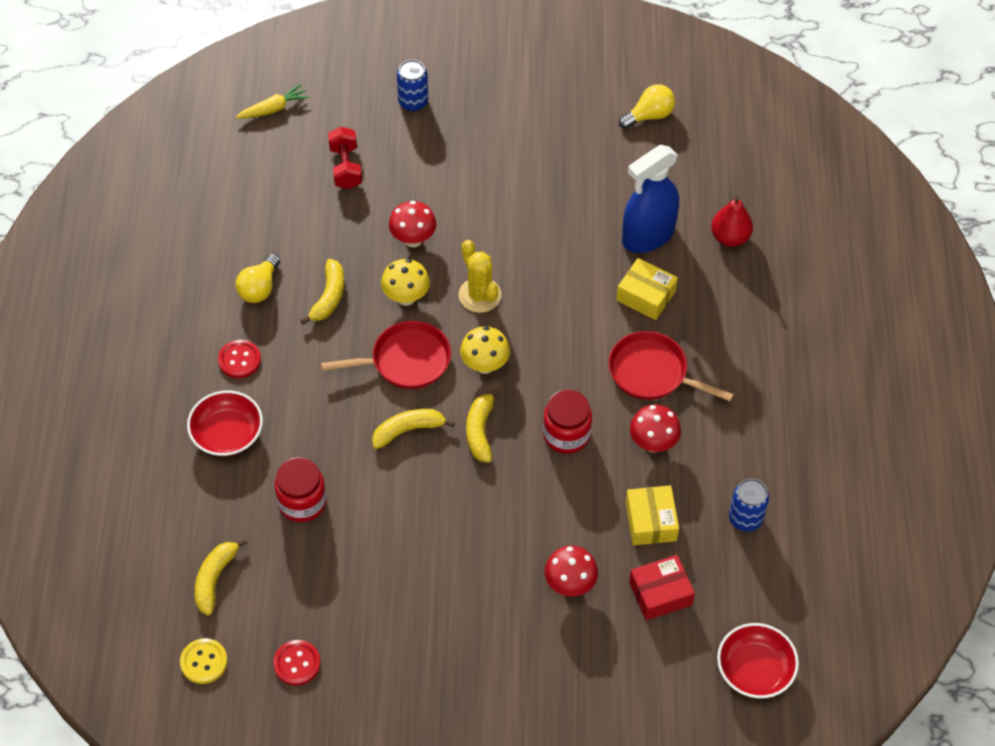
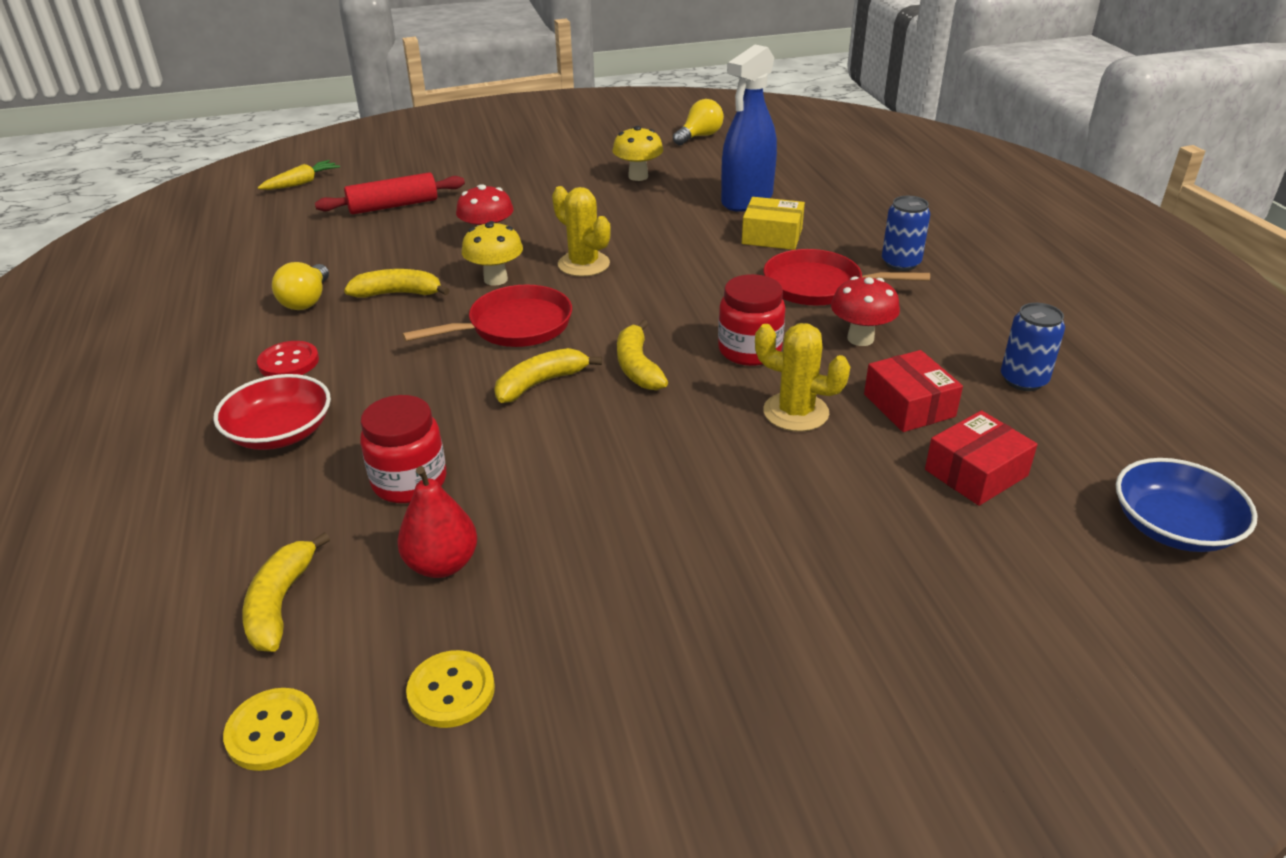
camera: 15 degrees left, 20 degrees down
red button [273,640,321,686] -> yellow button [406,650,495,728]
yellow banana [300,259,344,324] -> yellow banana turned 90 degrees counterclockwise [344,269,450,298]
red dumbbell [328,127,362,189] -> red rolling pin [315,172,465,214]
blue can [397,60,428,112] -> blue can moved to [882,196,930,271]
yellow mushroom [460,326,510,374] -> yellow mushroom moved to [612,126,663,181]
red mushroom [544,546,598,597] -> none
yellow box [626,485,679,545] -> red box [864,350,963,432]
red pear [711,196,753,247] -> red pear moved to [397,466,477,578]
red bowl [717,623,799,698] -> blue bowl [1116,458,1258,552]
none -> yellow cactus [755,323,850,432]

